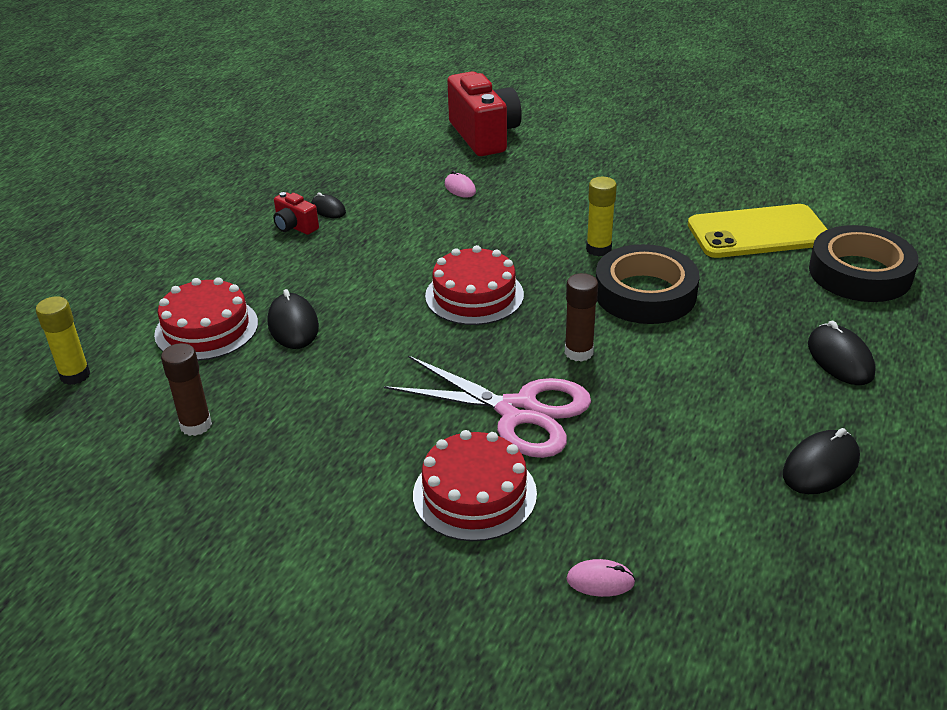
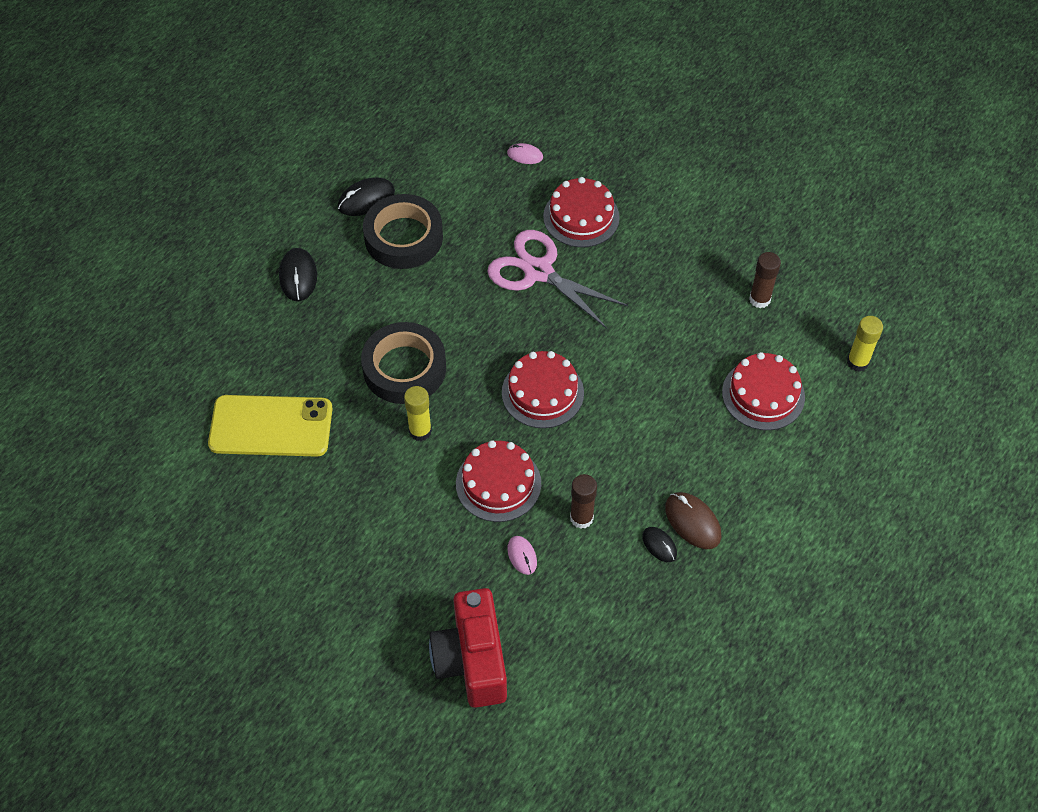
camera: 170 degrees left, 20 degrees up
black mouse [267,289,319,349] -> none
red camera [273,192,319,235] -> brown mouse [665,492,721,549]
brown glue stick [565,273,598,362] -> brown glue stick moved to [570,474,597,529]
black tape [809,225,919,302] -> black tape moved to [363,194,443,269]
none -> red cake [456,440,541,522]

